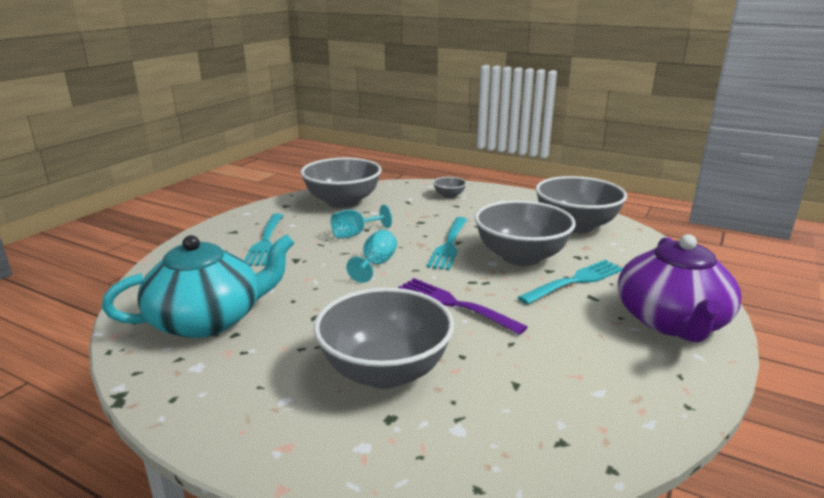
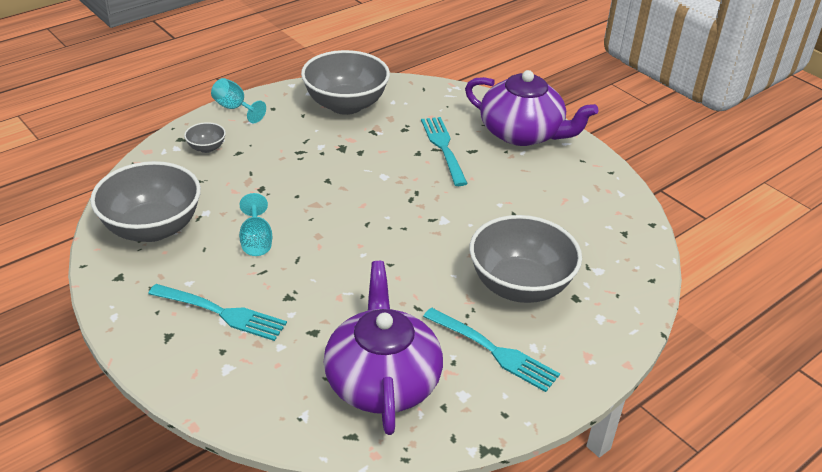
camera: 70 degrees left, 15 degrees up
turquoise teapot [102,234,294,338] -> purple teapot [323,261,443,435]
turquoise goblet [346,230,397,283] -> turquoise goblet moved to [211,78,266,123]
purple fork [398,278,528,335] -> none
turquoise fork [427,217,468,270] -> turquoise fork moved to [423,307,560,392]
grey bowl [475,200,576,266] -> none

